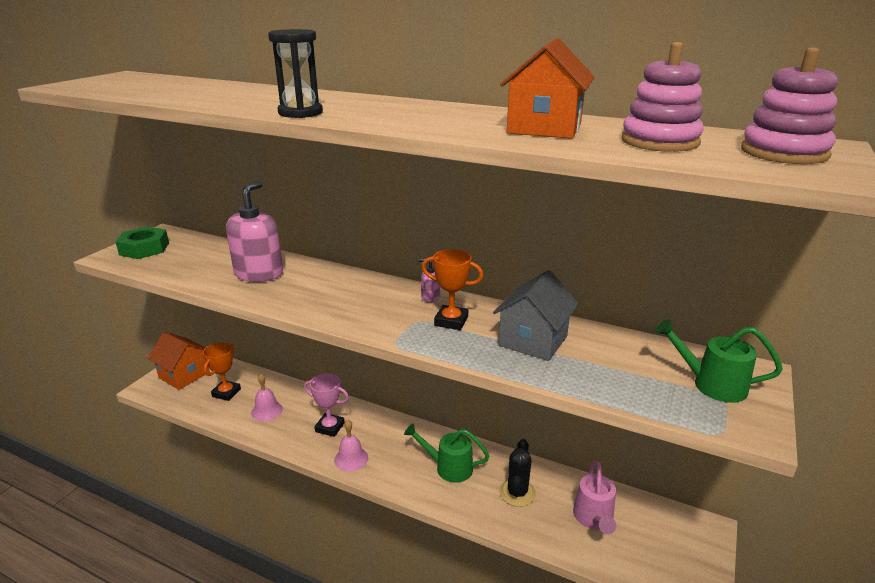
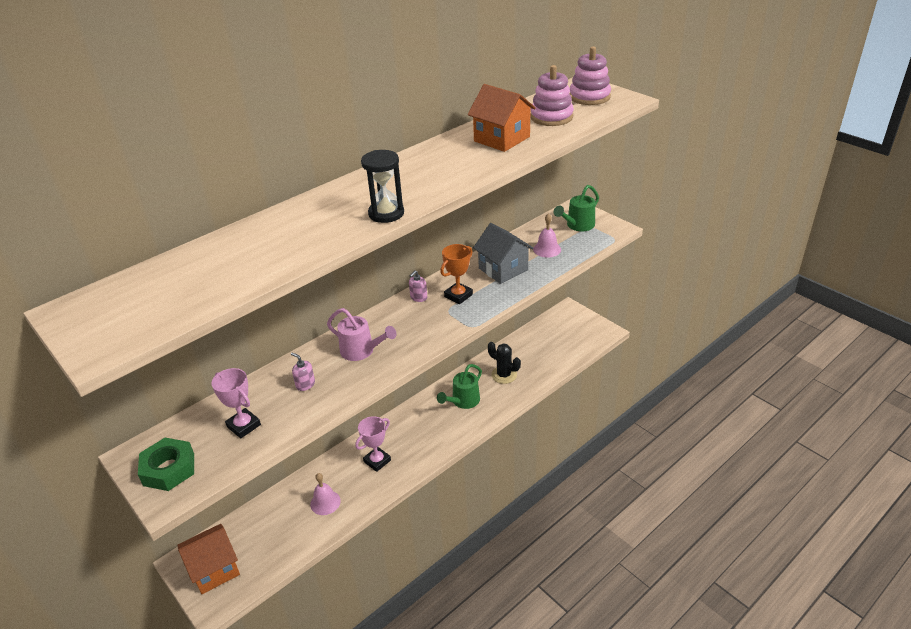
camera: 65 degrees left, 10 degrees up
orange trophy [203,342,241,401] -> none
pink soap dispenser [226,181,283,282] -> pink soap dispenser [291,353,315,391], size x0.43
pink bell [334,420,368,472] -> pink bell moved to [533,213,561,258]
pink watering can [573,461,616,534] -> pink watering can moved to [327,308,397,361]
none -> pink trophy [212,368,261,438]

